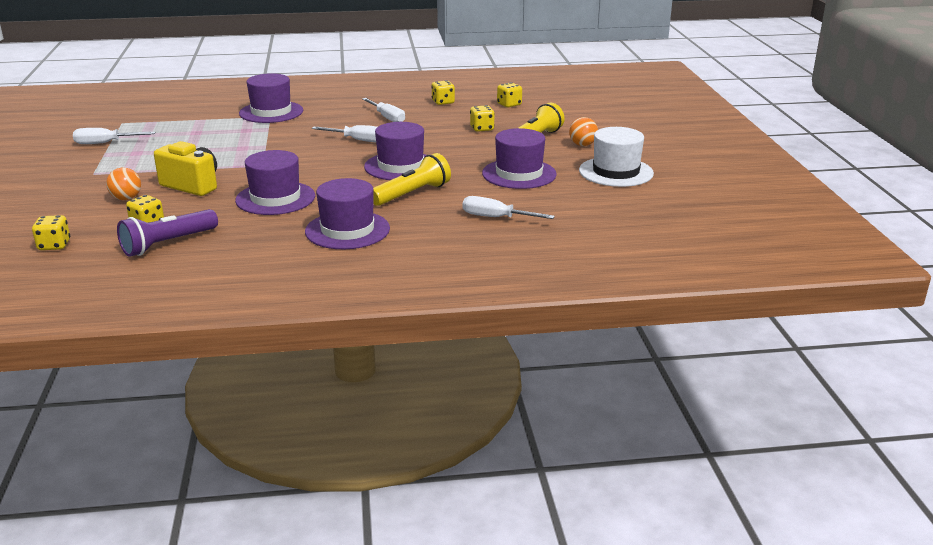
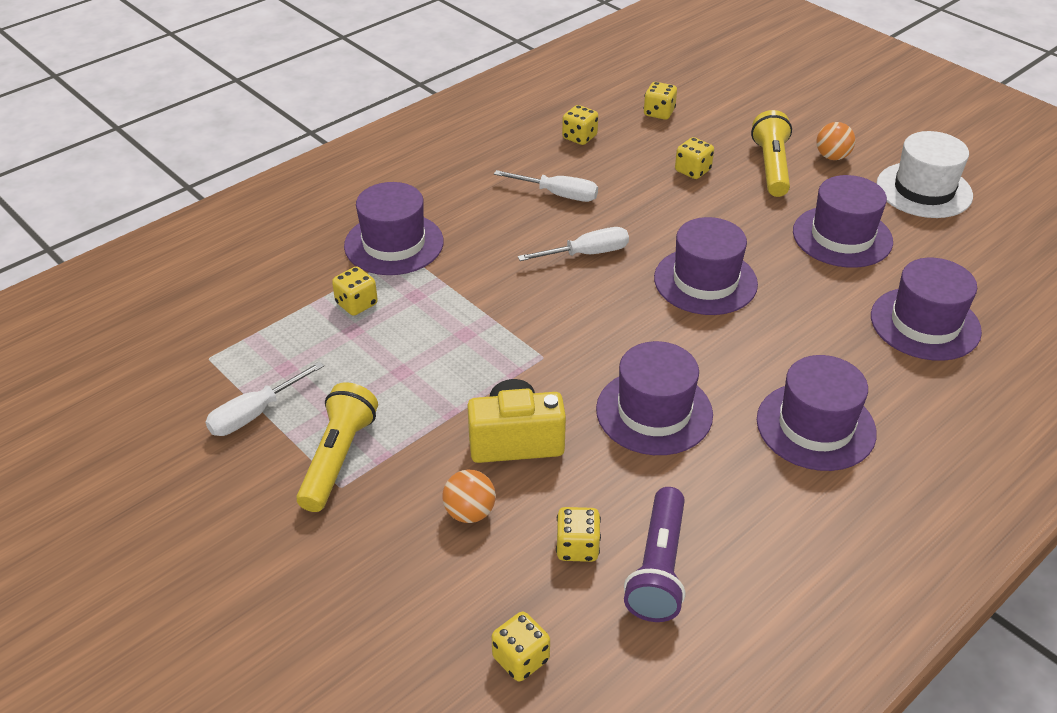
camera: 35 degrees left, 15 degrees up
yellow flashlight [373,153,451,206] -> yellow flashlight moved to [296,382,378,512]
white screwdriver [463,196,555,219] -> purple hat [871,258,982,361]
none -> yellow dice [332,266,378,316]

